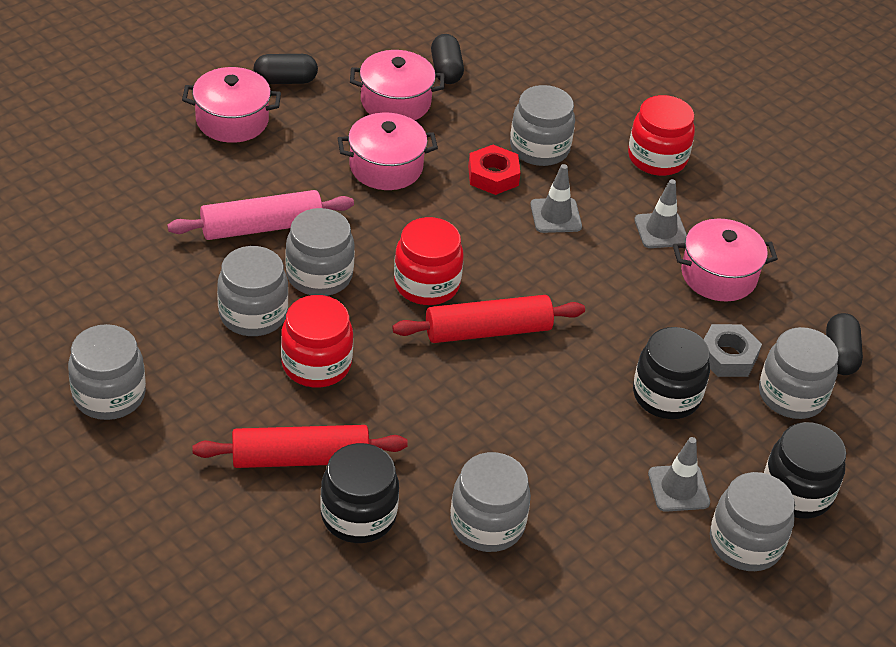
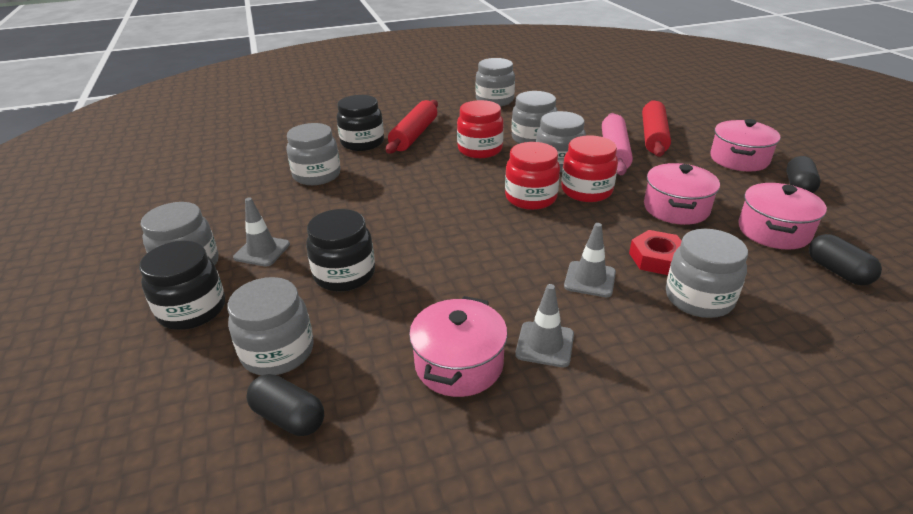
camera: 120 degrees right, 10 degrees down
red rolling pin [392,295,585,343] -> red rolling pin moved to [642,100,671,157]
black capsule [431,34,464,84] -> black capsule turned 45 degrees clockwise [809,234,882,285]
red jar [628,95,695,176] -> red jar moved to [562,135,618,202]
grey nut [704,324,762,377] -> none

